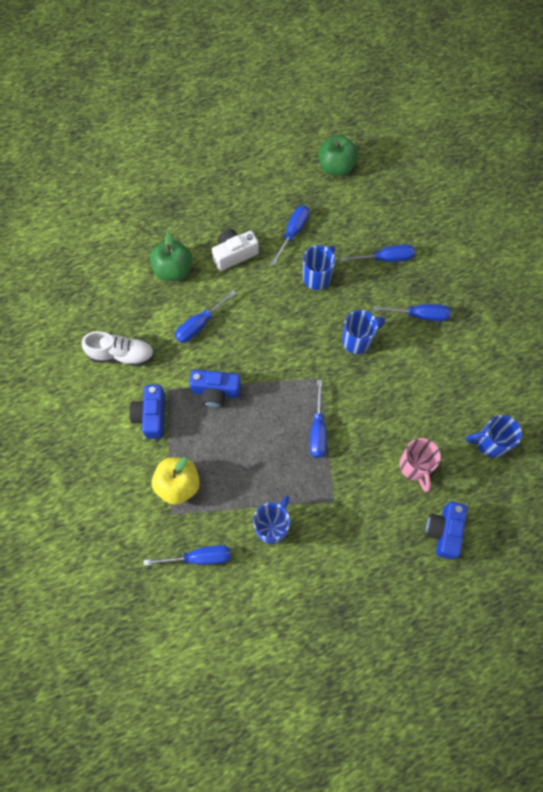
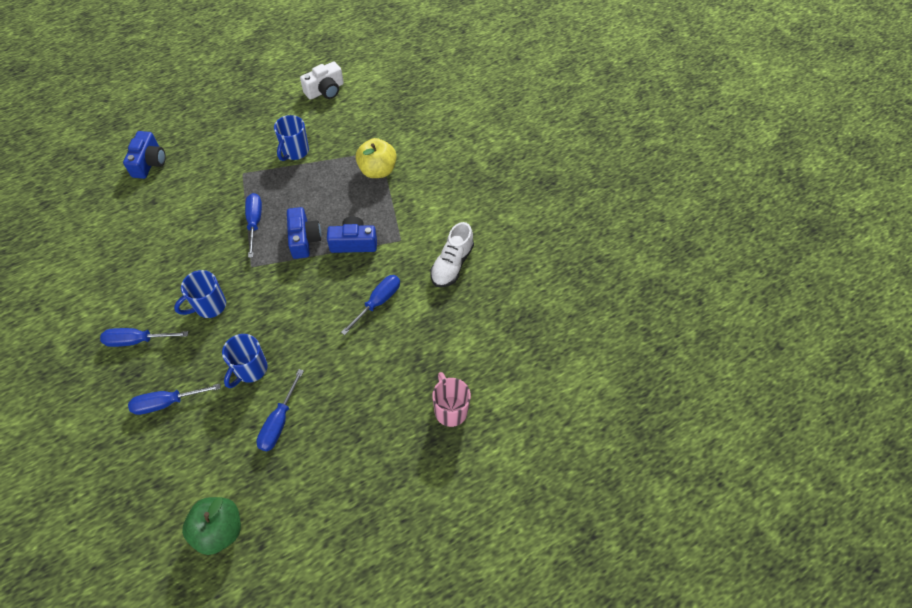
camera: 170 degrees right, 10 degrees down
white shoe [82,331,154,366] -> white shoe turned 60 degrees counterclockwise [430,222,474,287]
blue camera [129,385,165,439] -> blue camera moved to [287,207,321,259]
blue screwdriver [144,545,231,566] -> none
green apple [150,231,193,281] -> none
white camera [212,229,259,271] -> white camera moved to [300,61,344,100]
pink mug [399,438,441,492] -> pink mug moved to [432,372,471,427]
blue mug [466,415,522,458] -> none

